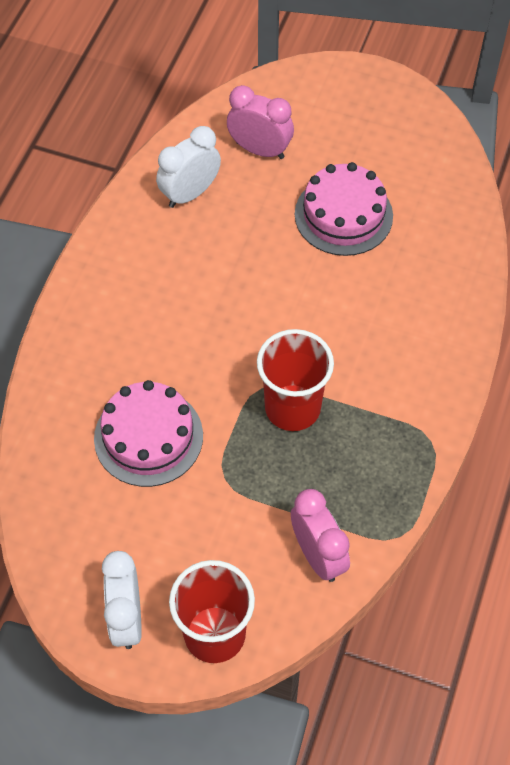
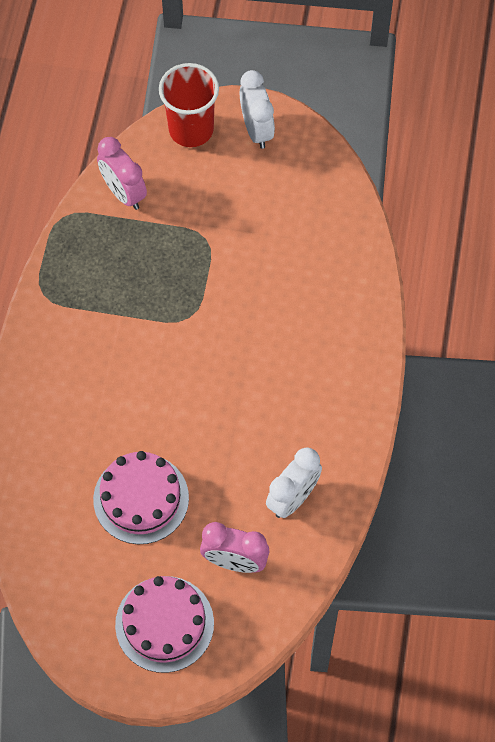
camera: 170 degrees right, 5 degrees up
pink cake [94,380,203,487] -> pink cake moved to [115,576,214,673]
red cup [257,329,334,431] -> none

